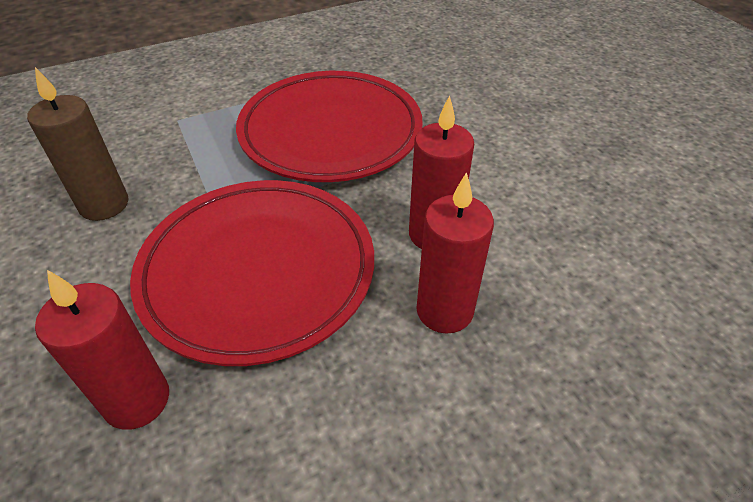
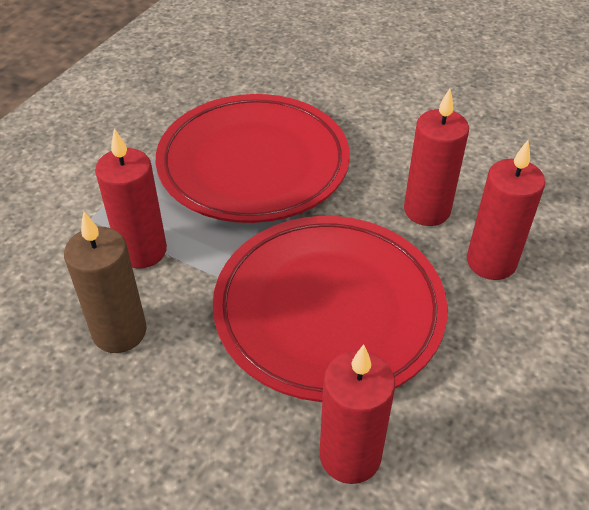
camera: 35 degrees left, 0 degrees up
none -> red candle [95,128,167,269]

